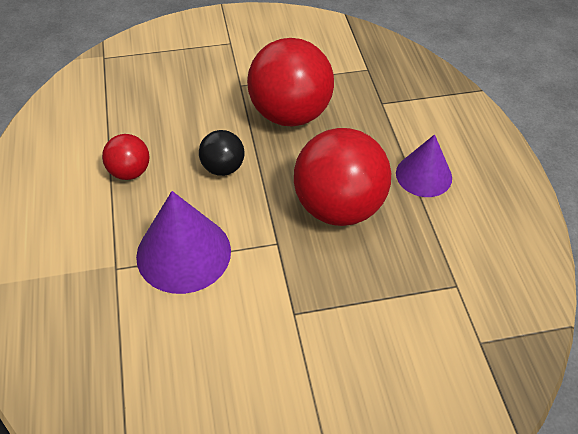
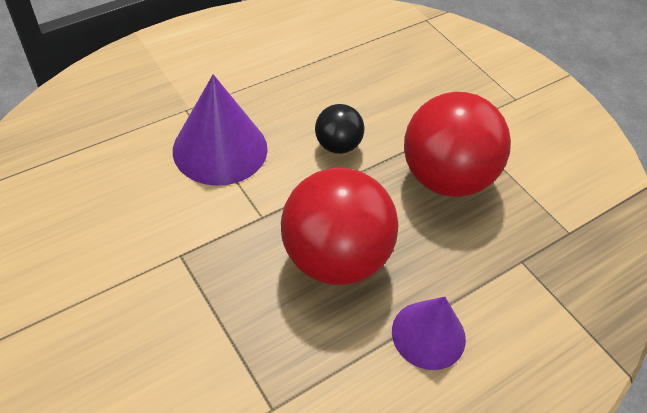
camera: 65 degrees right, 0 degrees up
red ball [102,134,150,180] -> none

